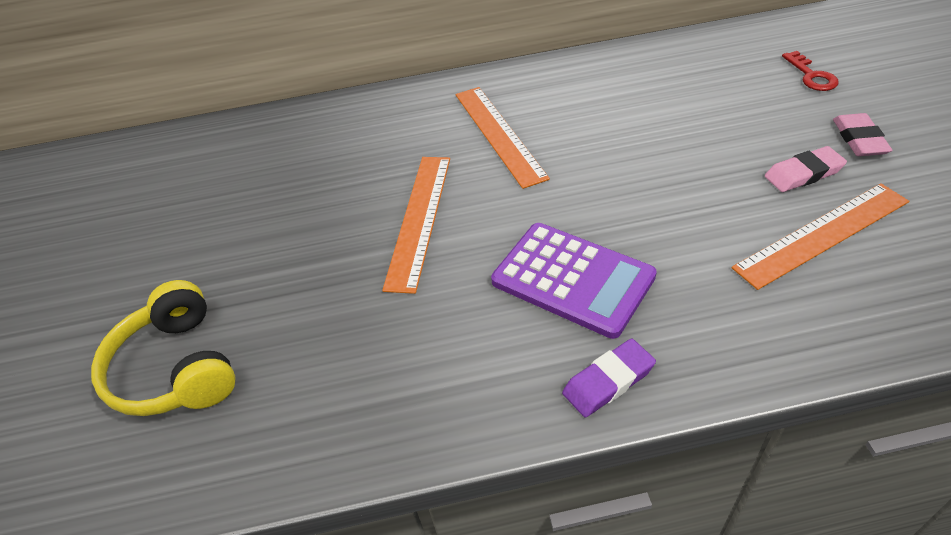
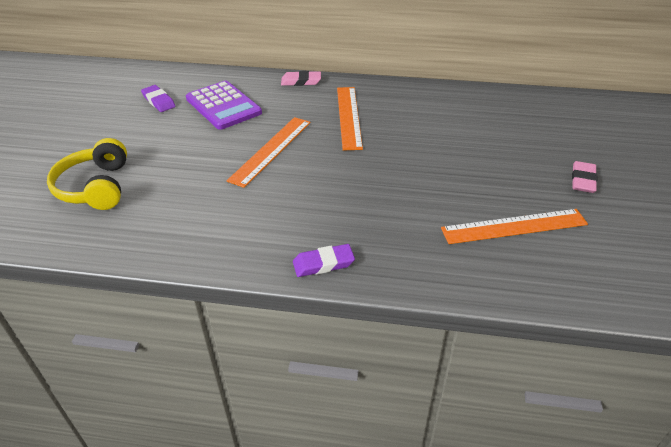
camera: 15 degrees right, 5 degrees down
purple calculator [491,223,657,339] -> purple calculator moved to [186,81,262,130]
pink eraser [765,146,847,192] -> pink eraser moved to [281,71,321,86]
red key [782,51,838,91] -> none
none -> purple eraser [141,85,176,112]

